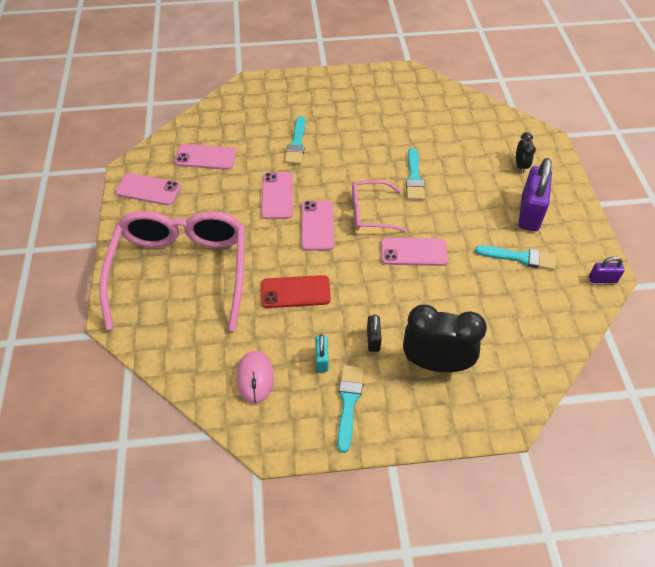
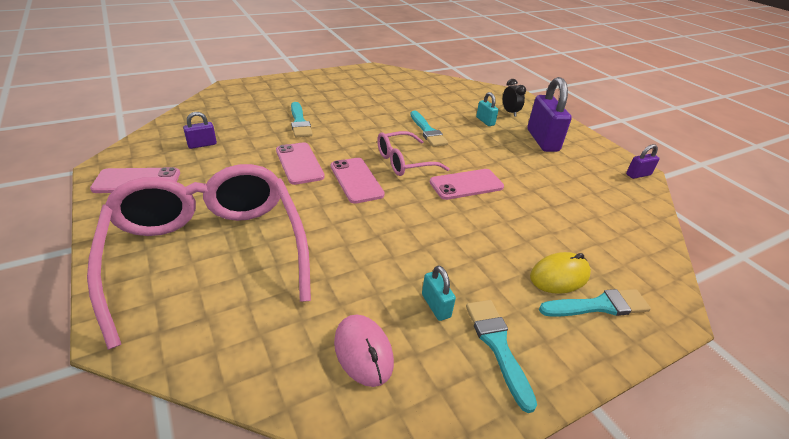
camera: 25 degrees left, 15 degrees down
pink phone [174,144,236,170] -> purple padlock [183,112,217,149]
red phone [261,275,331,308] -> none
black padlock [367,314,382,352] -> none
black clock [403,305,487,372] -> yellow mouse [530,252,591,294]
turquoise brush [475,245,556,270] -> turquoise brush moved to [539,289,651,317]
none -> turquoise padlock [476,92,499,126]

